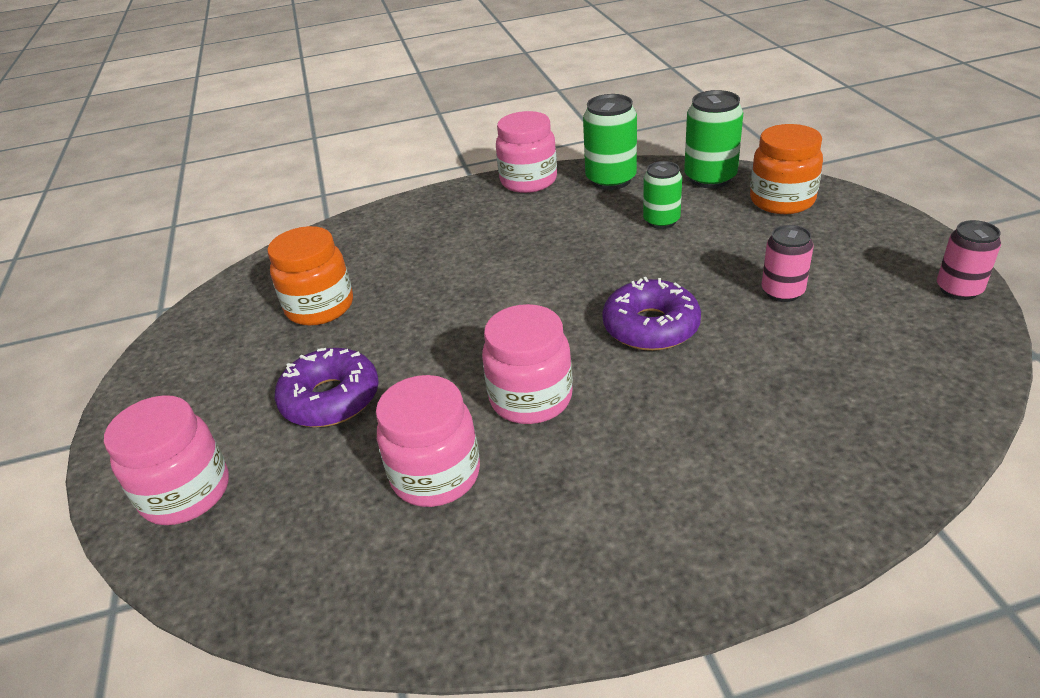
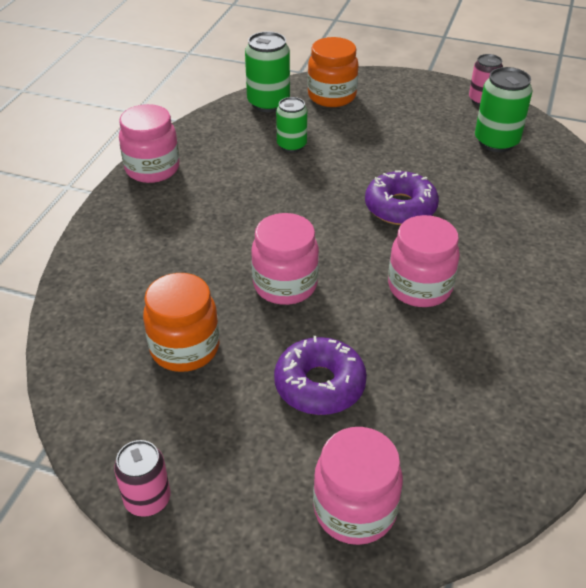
camera: 60 degrees left, 5 degrees up
pink jar [376,375,480,507] -> pink jar moved to [251,213,319,305]
green can [583,94,637,190] -> green can moved to [475,67,533,152]
pink can [762,225,814,302] -> pink can moved to [114,440,170,517]

